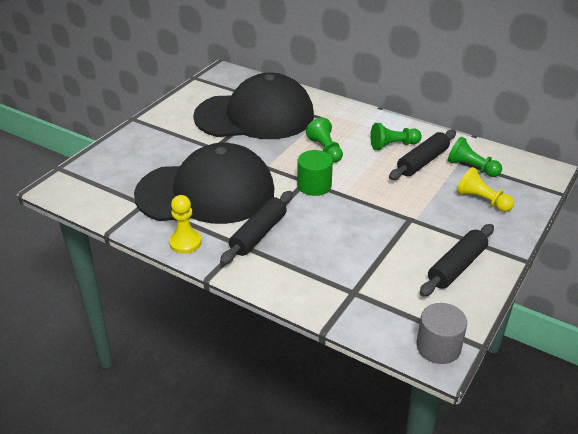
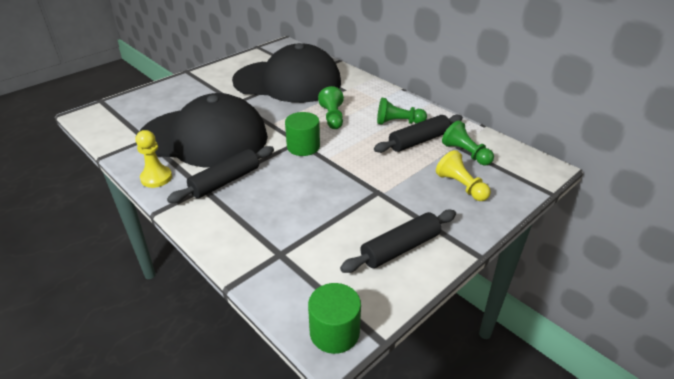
camera: 15 degrees right, 0 degrees up
grey cylinder [417,303,467,364] -> green cylinder [308,283,361,354]

